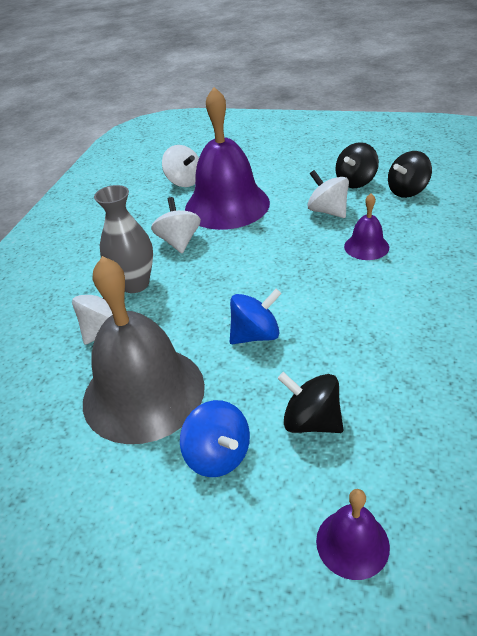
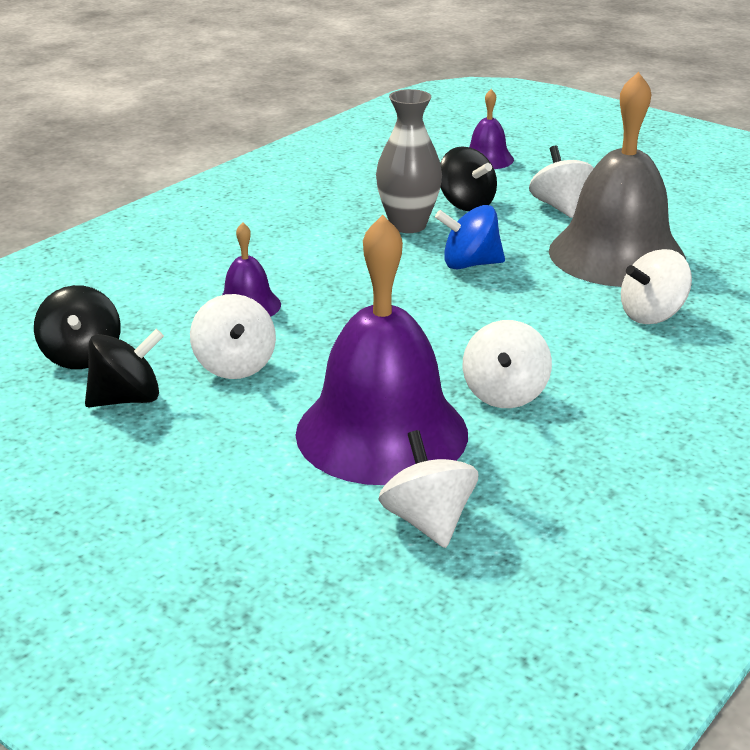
camera: 160 degrees left, 10 degrees down
grey vase [94,185,153,293] -> grey vase moved to [376,89,442,233]
blue spinning top [180,400,250,477] -> white spinning top [529,146,594,218]
black spinning top [388,151,432,198] -> black spinning top turned 90 degrees clockwise [34,285,121,369]

